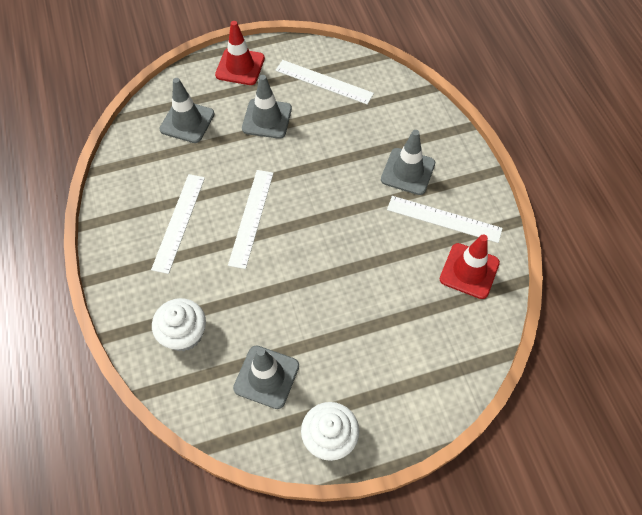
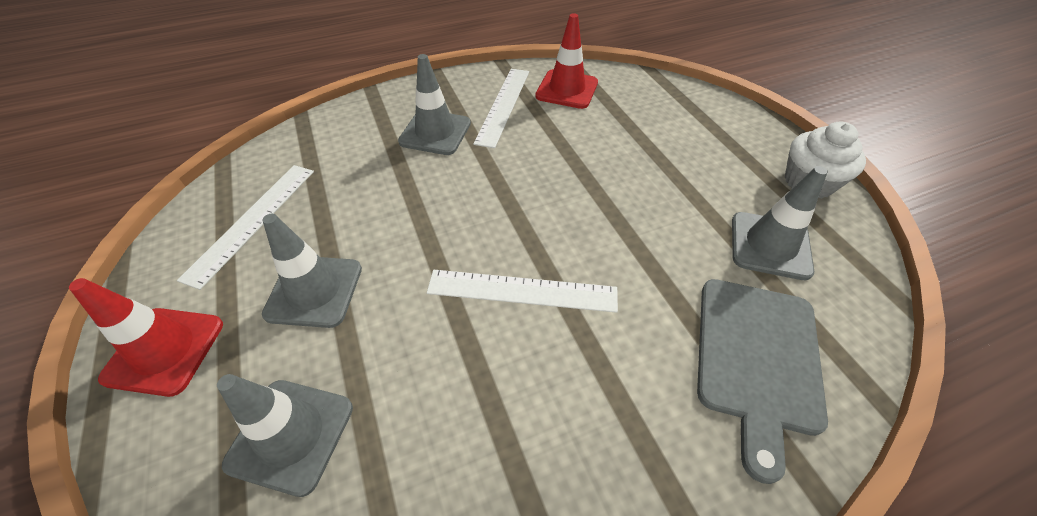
camera: 95 degrees left, 10 degrees down
white ruler [151,174,205,274] -> none
white cupcake [152,298,206,351] -> grey cutting board [697,279,828,484]

